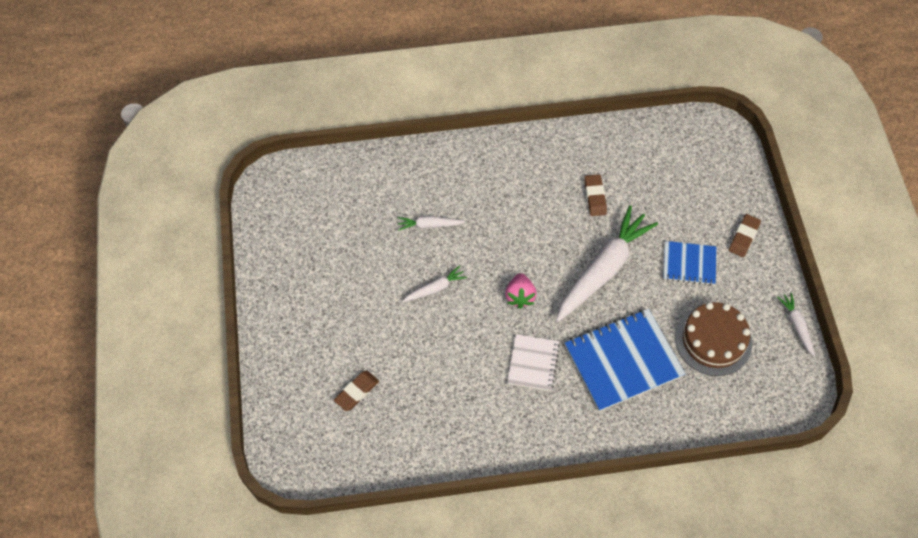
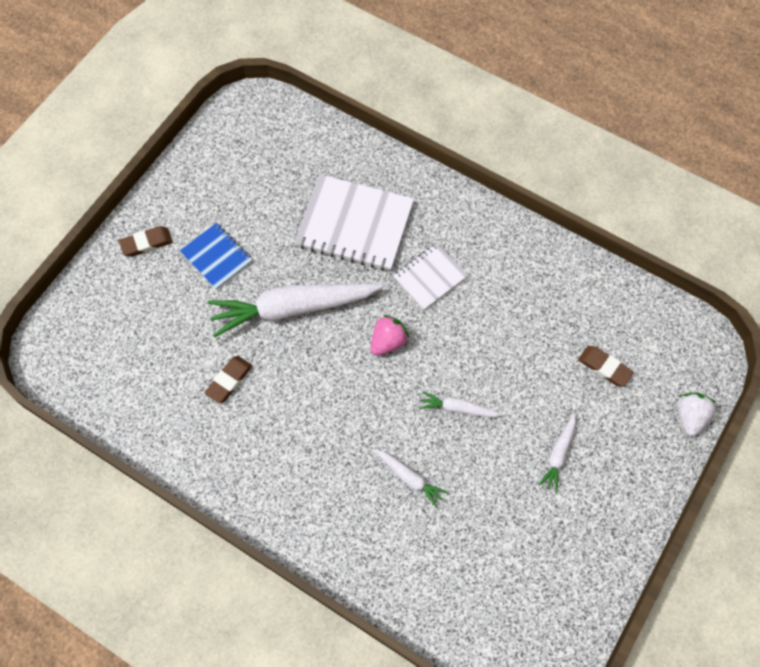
camera: 140 degrees left, 5 degrees up
brown eraser [334,371,379,411] -> brown eraser turned 45 degrees clockwise [578,346,634,387]
blue notebook [565,309,685,411] -> white notebook [294,174,414,271]
brown cake [675,302,752,376] -> none
white carrot [777,292,815,357] -> white carrot moved to [538,413,576,492]
none -> white strawberry [676,393,716,436]

